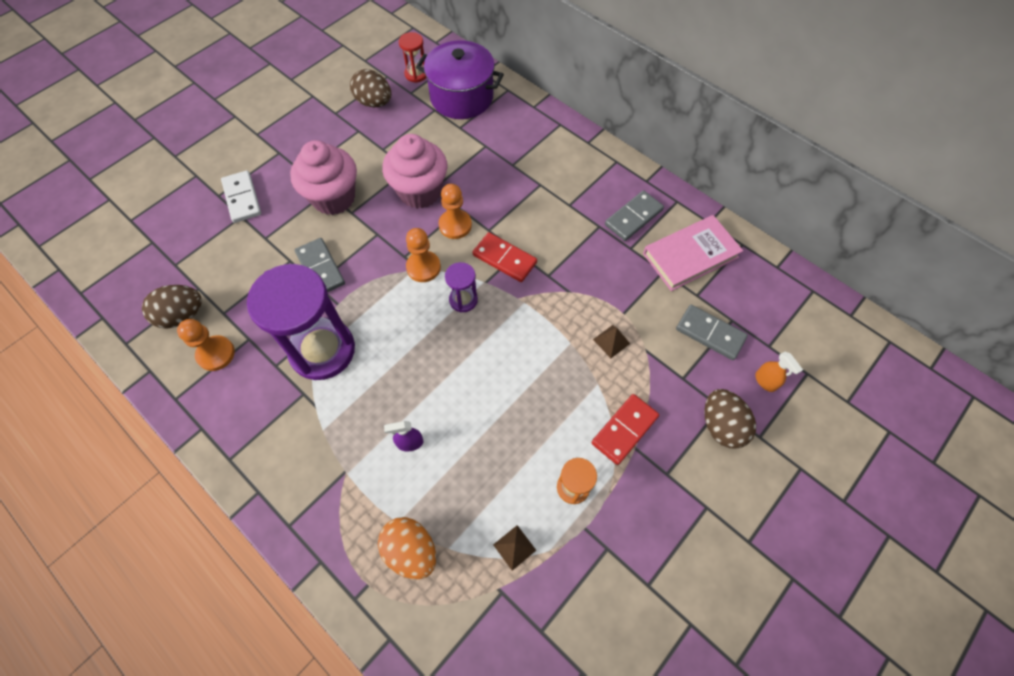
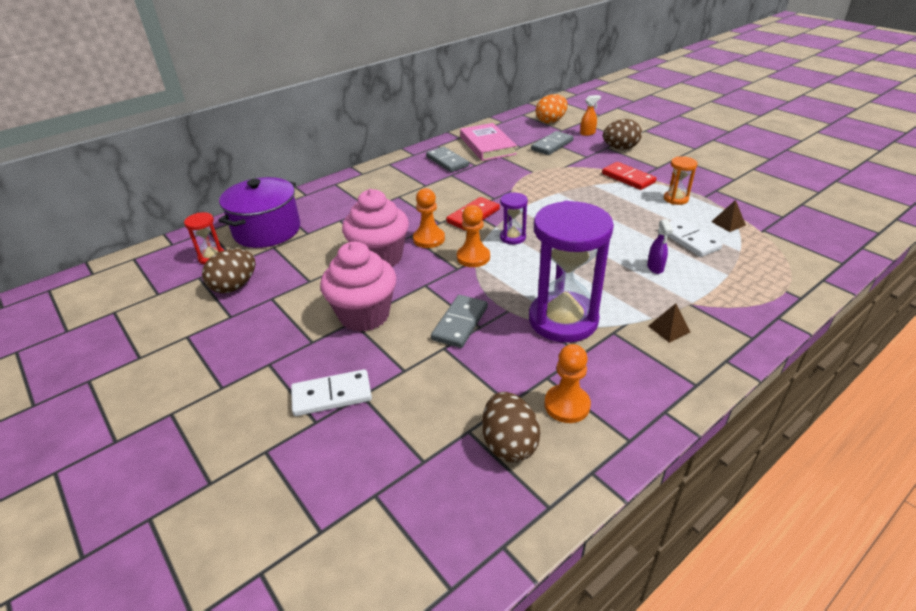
camera: 80 degrees left, 25 degrees down
grey domino [295,238,345,292] -> grey domino turned 45 degrees counterclockwise [431,295,488,348]
orange egg [378,517,436,579] -> orange egg moved to [536,94,568,124]
brown pyramid [593,325,630,358] -> brown pyramid moved to [648,303,690,343]
none -> white domino [667,218,723,257]

